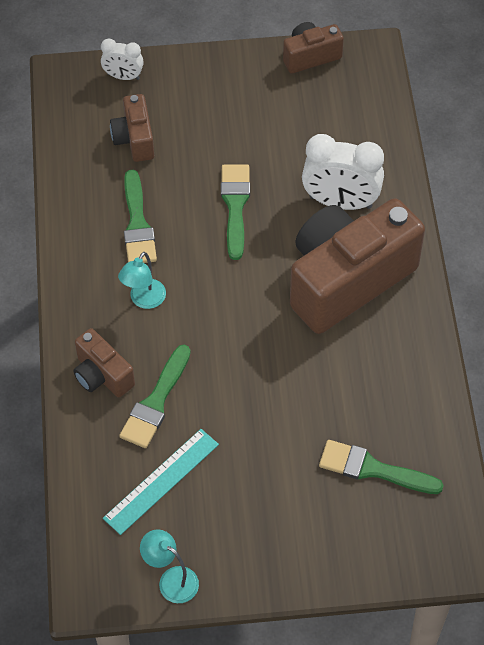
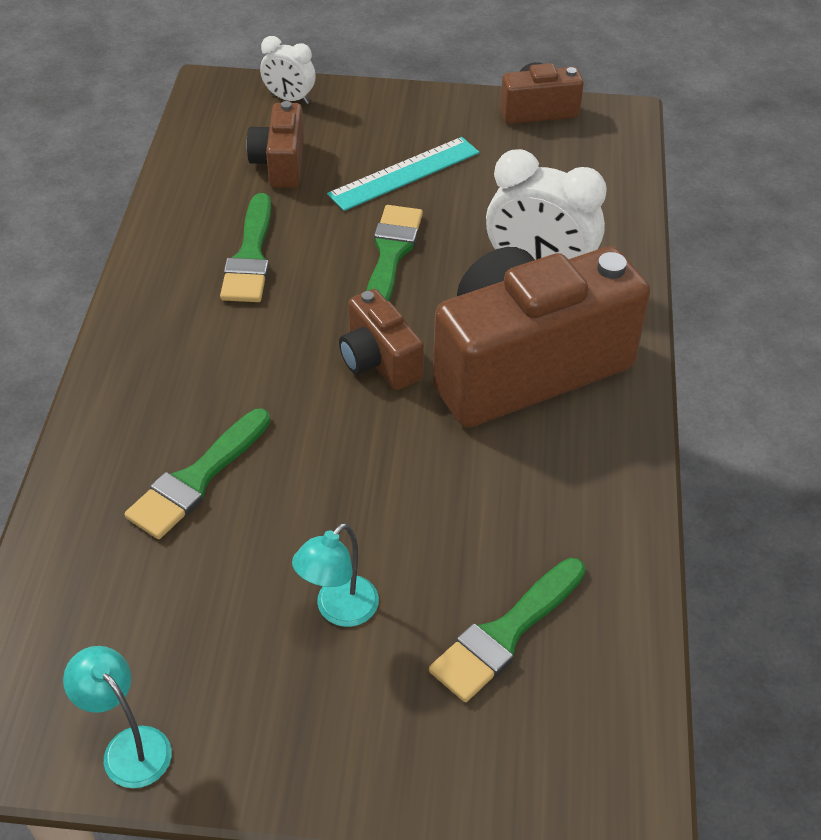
camera: 10 degrees right, 10 degrees down
brown camera [73,328,135,398] -> brown camera moved to [339,289,424,390]
turquoise ruler [103,429,219,535] -> turquoise ruler moved to [327,137,479,211]
turquoise lamp [118,252,166,309] -> turquoise lamp moved to [292,523,379,627]
green brush [319,440,444,494] -> green brush turned 75 degrees counterclockwise [429,558,586,702]

